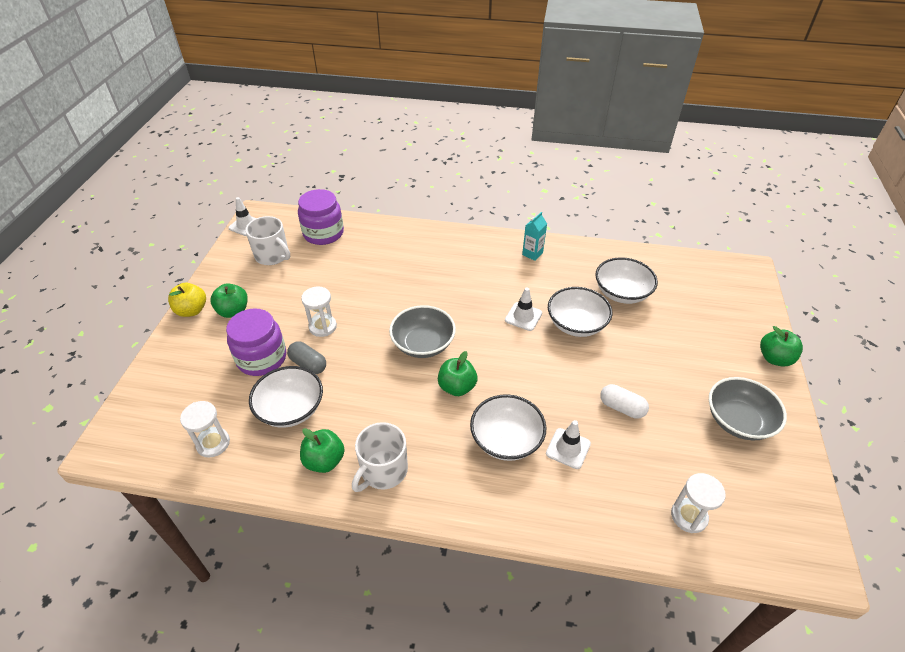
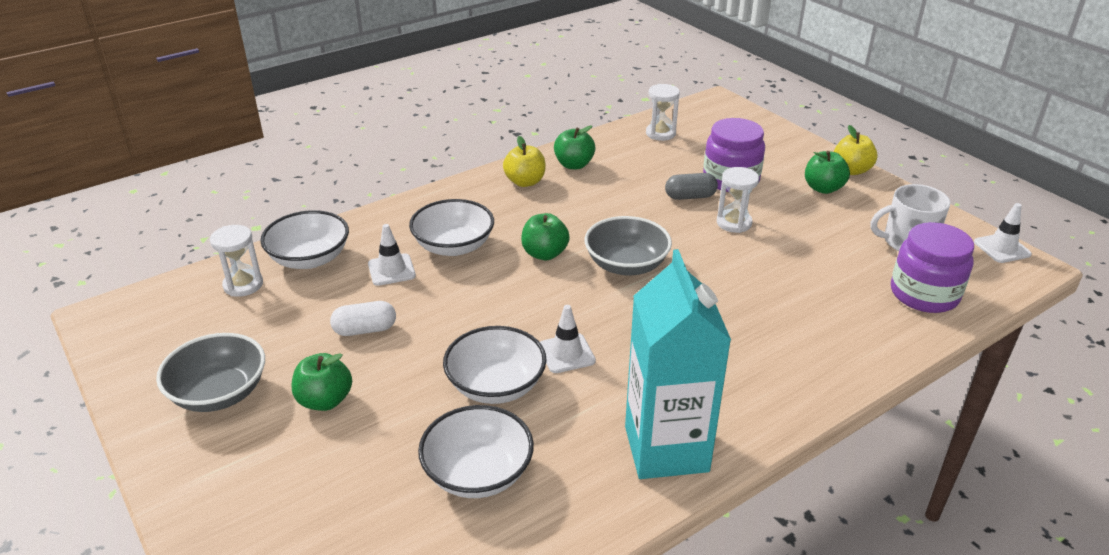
camera: 135 degrees right, 10 degrees down
white bowl [249,366,323,428] -> white bowl moved to [260,210,349,269]
white mug [352,422,408,492] -> yellow apple [503,136,546,187]
turquoise carton [522,212,547,261] -> turquoise carton [625,249,731,479], size x2.40
green apple [760,326,803,366] -> green apple moved to [292,353,352,411]

